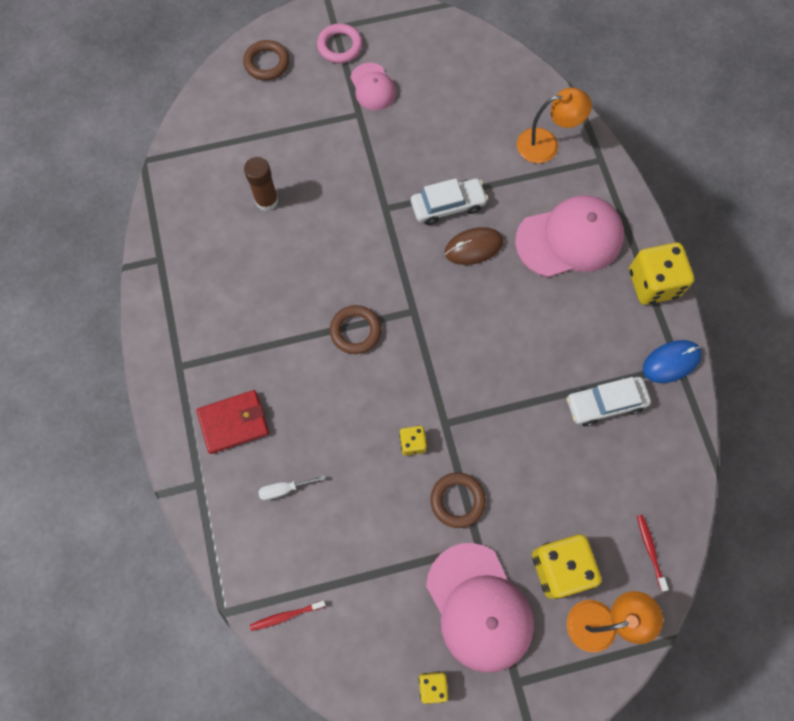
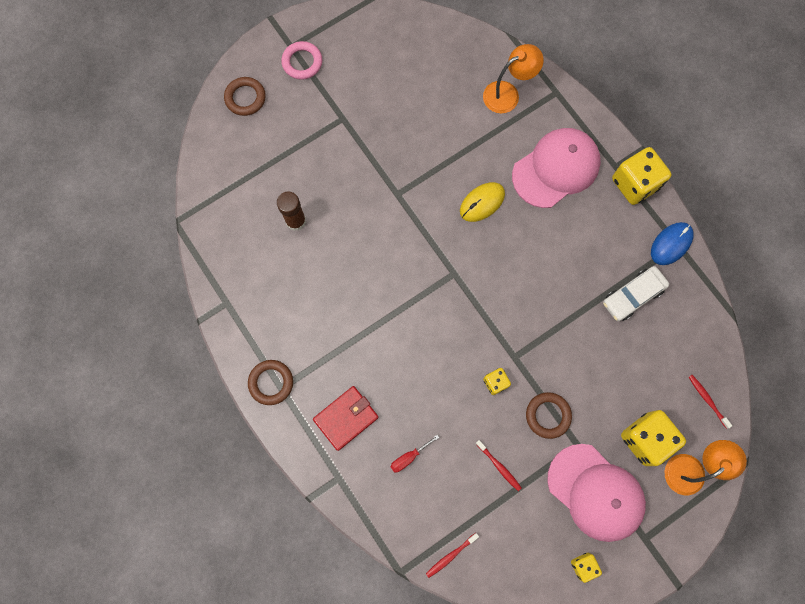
camera: 20 degrees left, 5 degrees up
white screwdriver [258,475,325,500] -> red screwdriver [390,435,439,473]
brown ring [330,305,381,354] -> brown ring moved to [248,360,293,405]
pink cap [350,63,396,110] -> none
white car [411,178,488,225] -> none
brown mouse [445,227,503,265] -> yellow mouse [460,182,505,222]
none -> red toothbrush [475,440,522,491]

